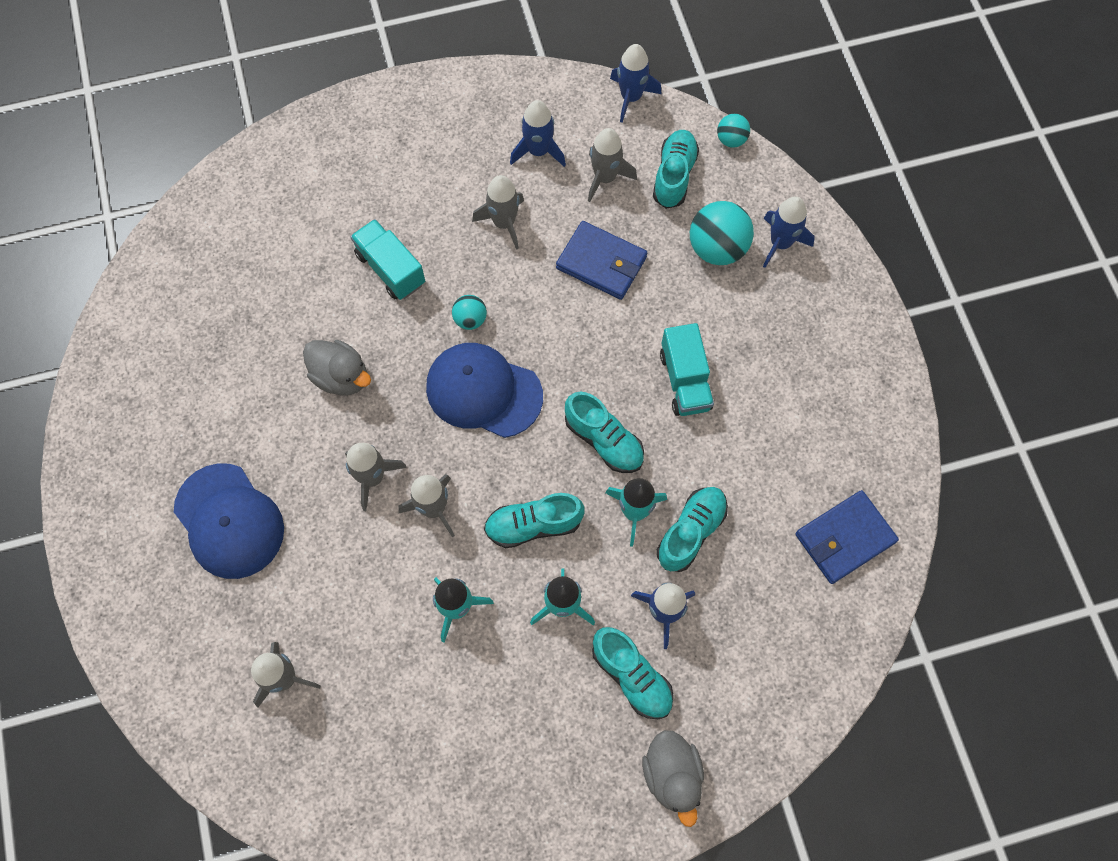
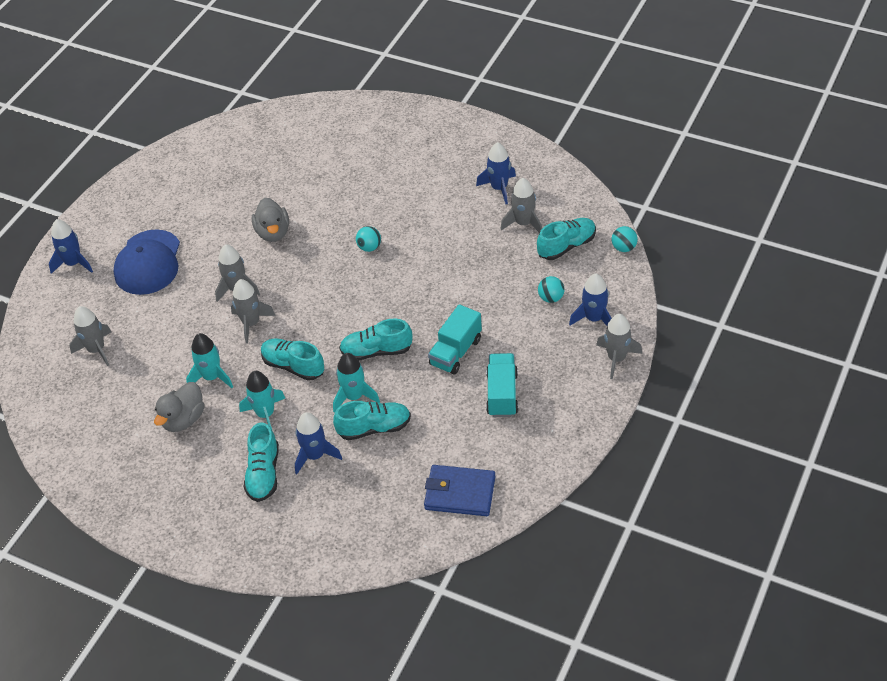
camera: 45 degrees right, 20 degrees down
turquoise truck [350,219,425,300] -> turquoise truck moved to [486,353,518,417]
blue cap [426,343,543,438] -> none
grey rocket [472,175,524,250] -> grey rocket moved to [596,314,642,379]
blue wallet [556,221,647,300] -> none
turquoise shoe [565,392,644,473] -> turquoise shoe turned 90 degrees clockwise [339,319,412,360]
blue rocket [610,44,662,123] -> blue rocket moved to [49,219,93,274]
grey duck [642,730,704,827] -> grey duck moved to [154,382,205,432]
turquoise ball [690,201,754,265] -> turquoise ball [538,276,565,303], size x0.54

